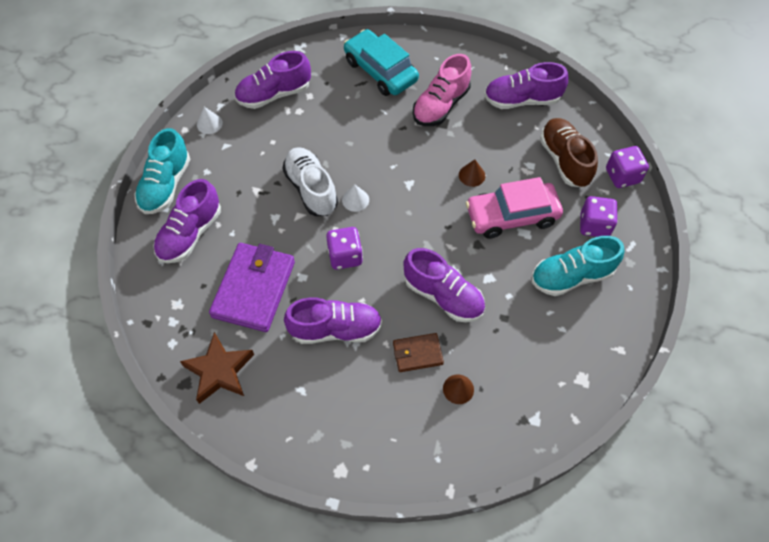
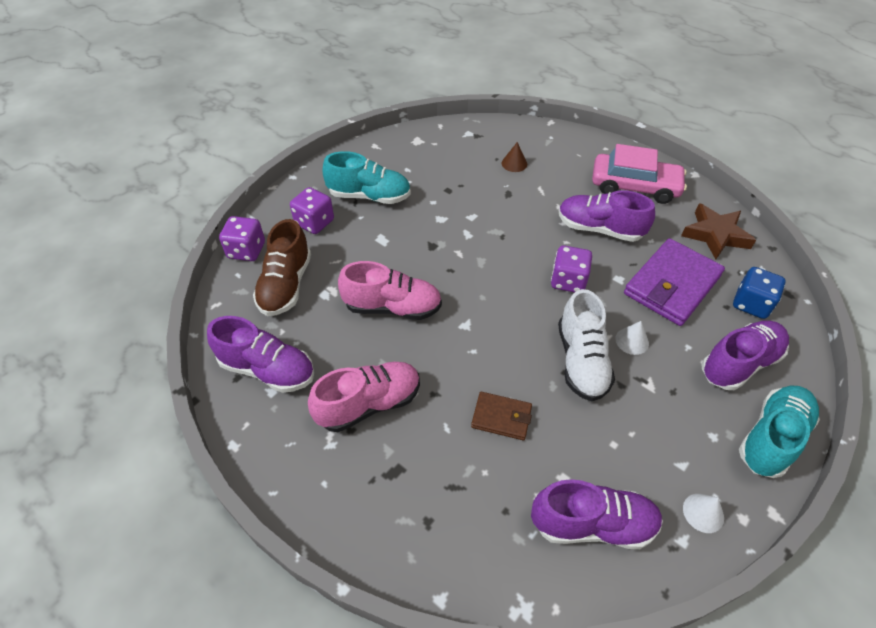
camera: 155 degrees left, 10 degrees down
white cone [342,184,369,212] -> white cone moved to [615,321,649,355]
turquoise car [344,29,419,96] -> none
brown wallet [393,333,444,372] -> brown wallet moved to [471,392,532,440]
purple shoe [403,248,485,322] -> none
brown cone [459,159,485,187] -> pink shoe [338,261,442,320]
pink car [466,177,563,239] -> pink car moved to [592,144,687,204]
none -> blue dice [733,267,786,319]

